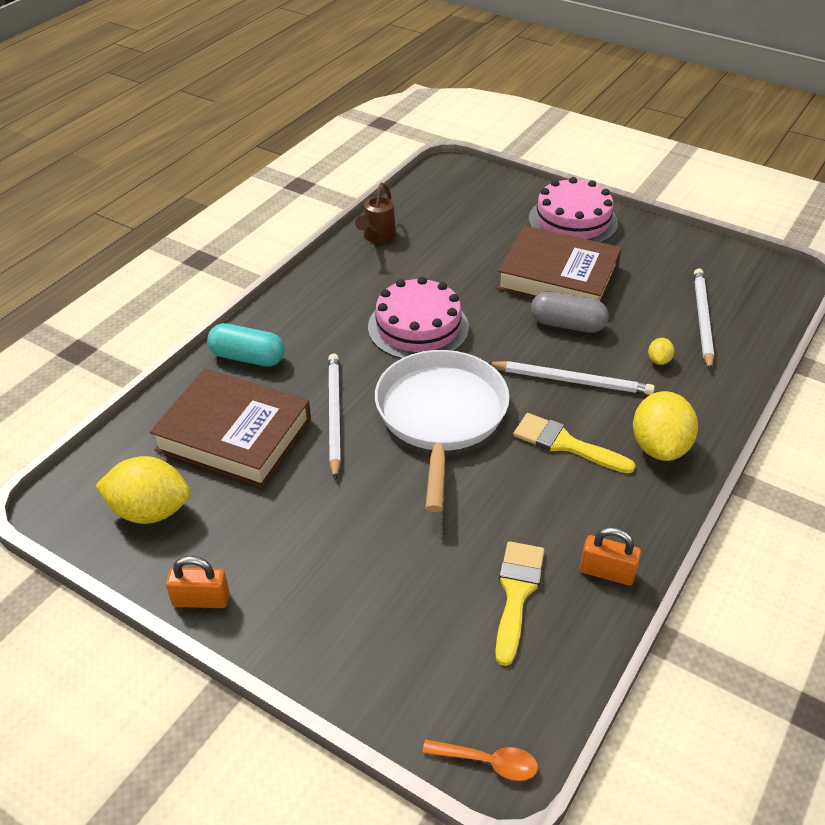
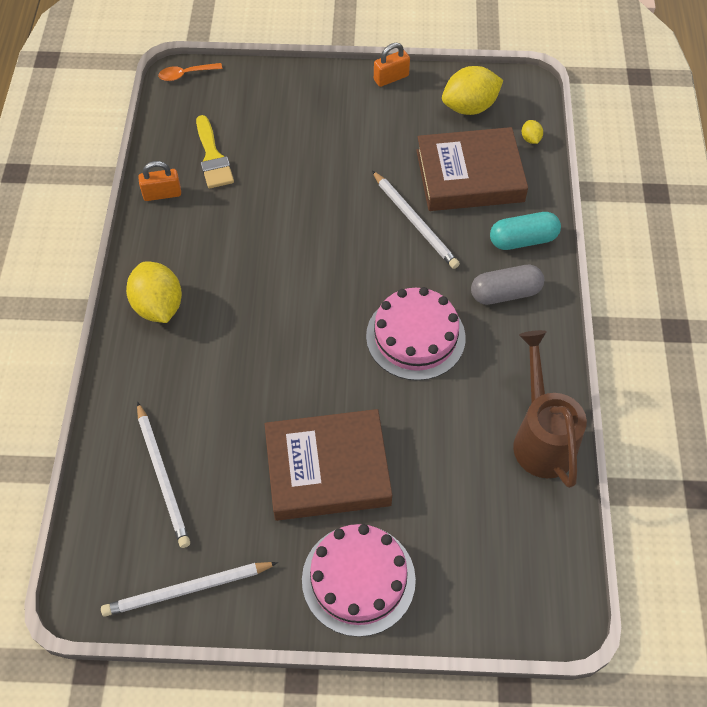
camera: 150 degrees right, 15 degrees up
brown watering can [355,183,396,244] -> brown watering can [513,330,587,488], size x1.66
white pan [375,350,510,512] -> none
white pencil [488,361,655,395] -> white pencil moved to [101,562,278,617]
yellow brush [513,413,636,474] -> none
grey capsule [531,292,609,333] -> grey capsule moved to [471,265,544,305]
yellow lemon [648,338,674,365] -> yellow lemon moved to [522,120,543,144]

